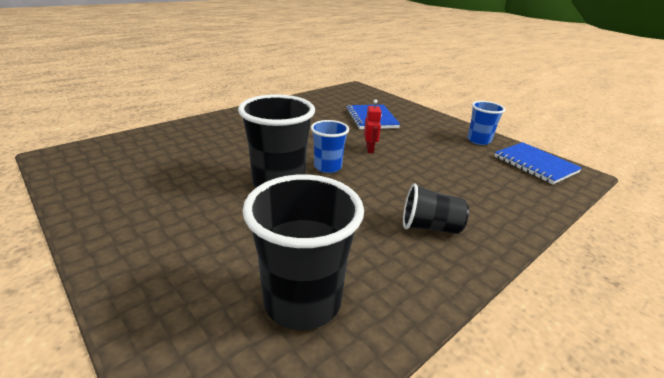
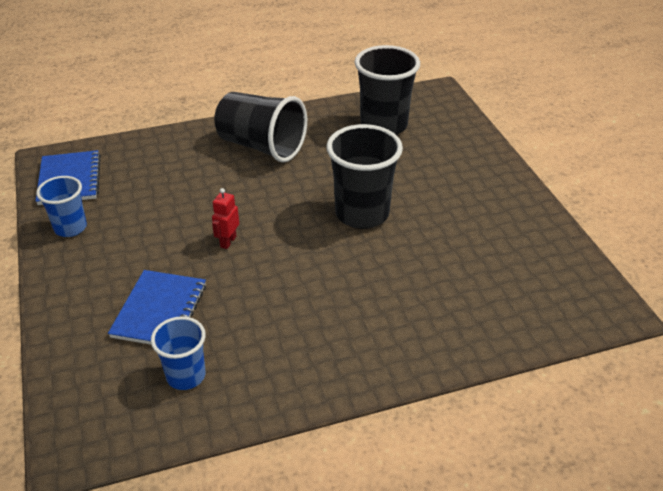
camera: 155 degrees left, 10 degrees up
blue cup [311,120,349,173] -> blue cup moved to [151,316,206,390]
black cup [403,183,469,234] -> black cup [214,92,307,162], size x1.71

